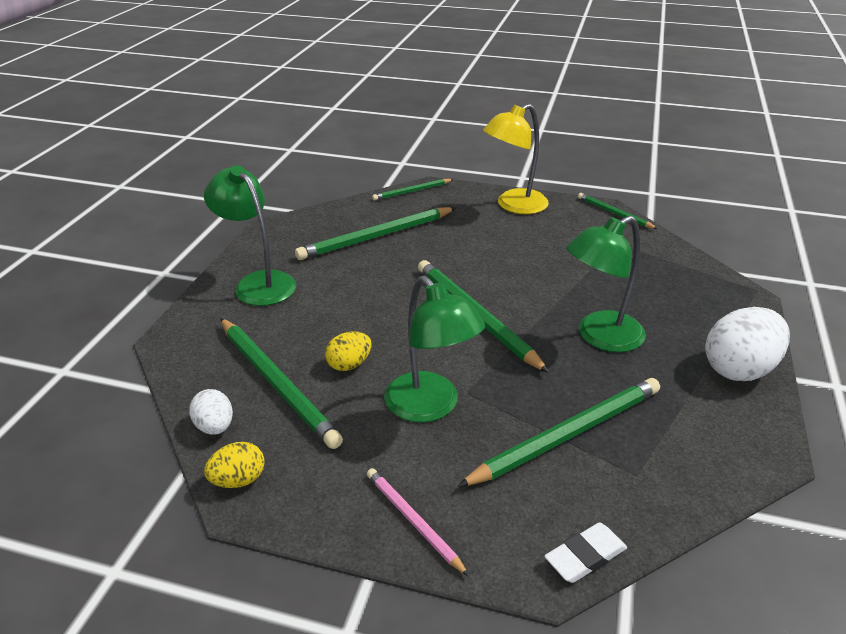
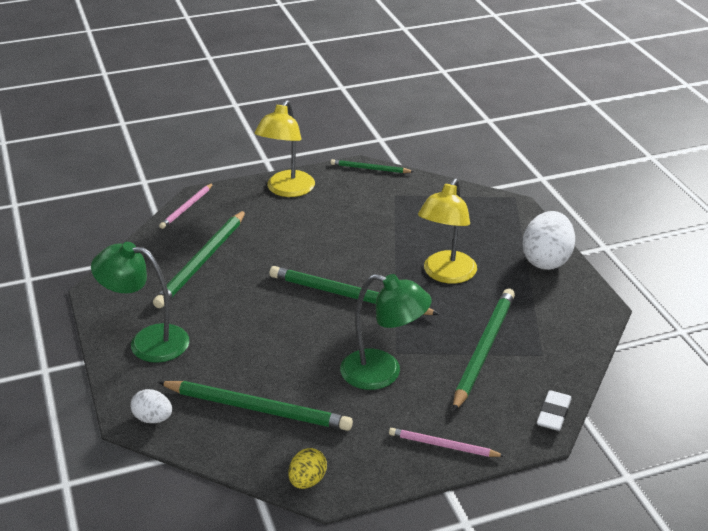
camera: 35 degrees left, 0 degrees up
white egg [189,389,233,435] -> white egg moved to [131,389,172,423]
yellow egg [325,331,372,371] -> none
green pencil [372,179,454,201] -> pink pencil [159,183,213,229]
green lamp [566,216,646,352] -> yellow lamp [418,178,477,284]

